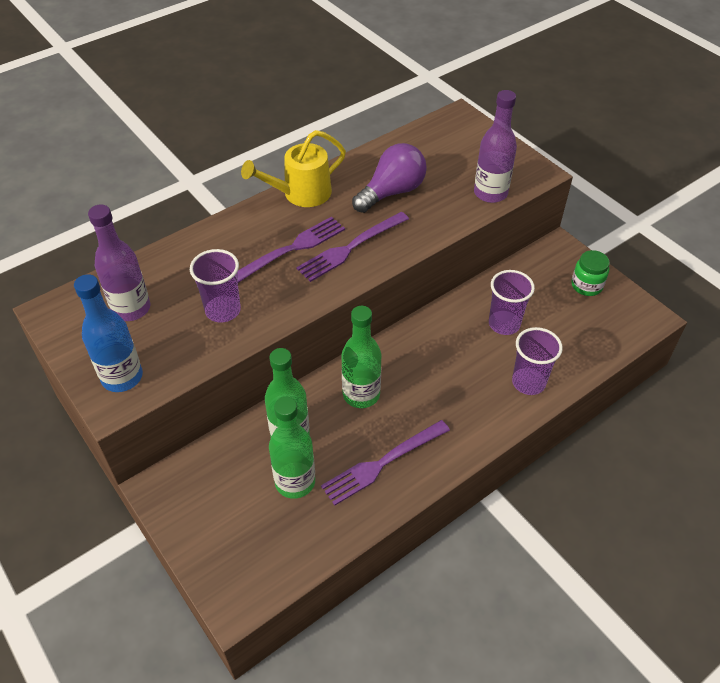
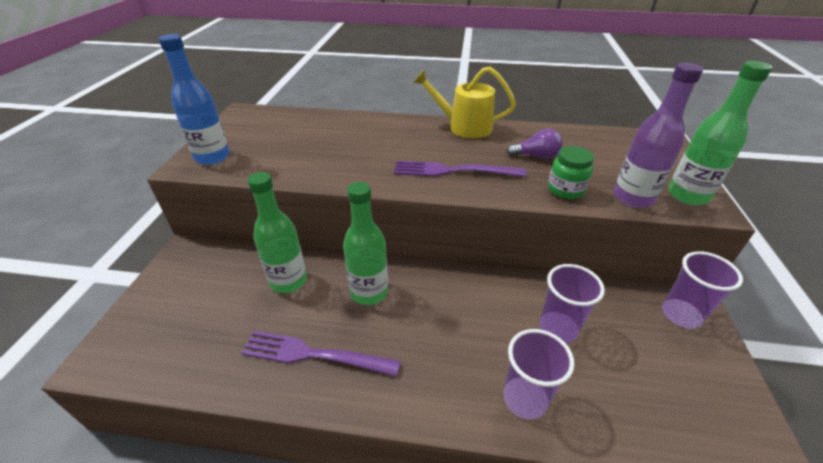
camera: 45 degrees right, 10 degrees down
purple bottle [88,204,150,321] -> none
purple cup [190,249,241,323] -> purple cup moved to [662,251,743,329]
purple fork [237,217,345,283] -> none
green bottle [269,397,315,499] -> green bottle moved to [668,61,772,205]
purple light bulb [352,143,427,213] -> purple light bulb [506,128,563,159], size x0.61
green jar [571,250,610,296] -> green jar moved to [548,146,594,199]

